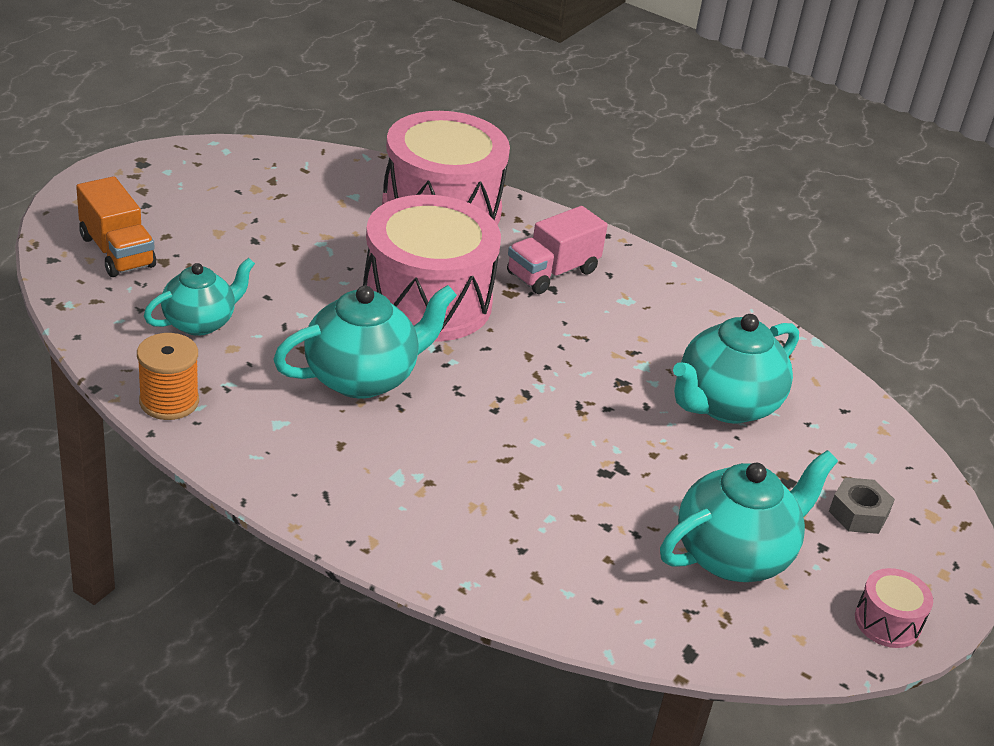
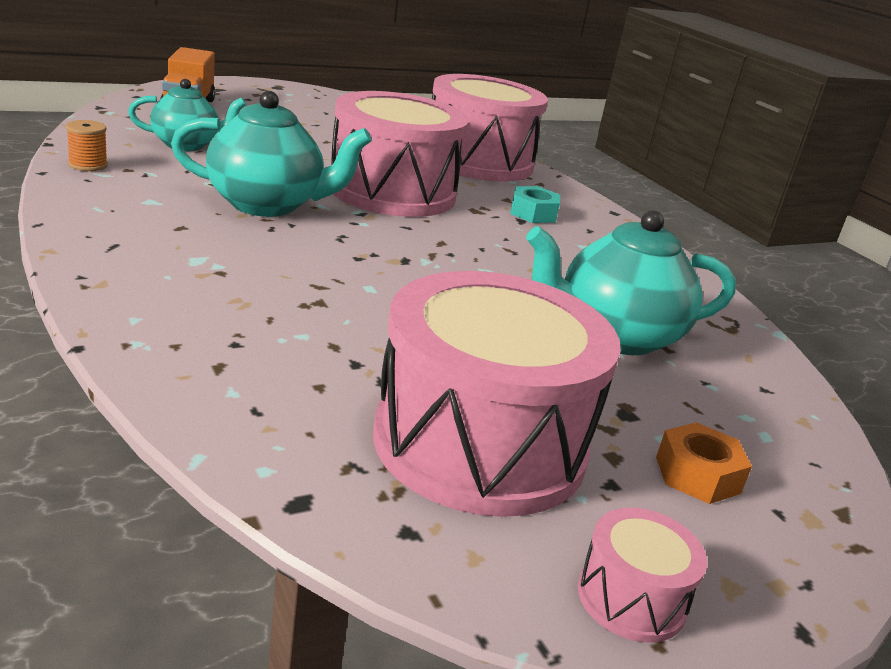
camera: 30 degrees right, 10 degrees down
orange spool [137,333,199,420] -> orange spool [66,120,108,171], size x0.66
pink truck [507,206,608,294] -> turquoise nut [510,186,560,223]
turquoise teapot [660,450,838,582] -> pink drum [373,271,621,517]
grey nut [829,477,895,534] -> orange nut [656,422,752,504]

